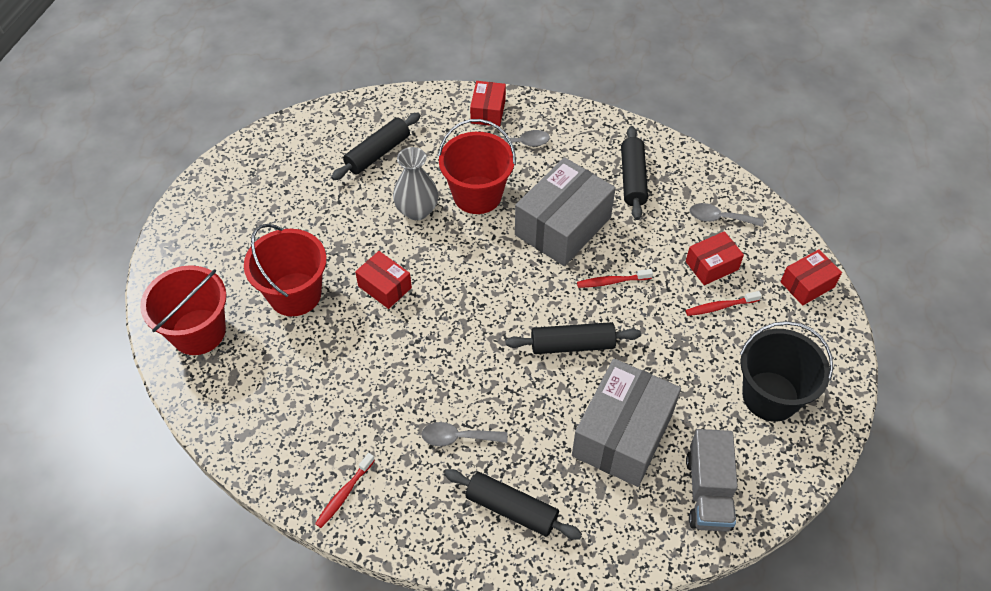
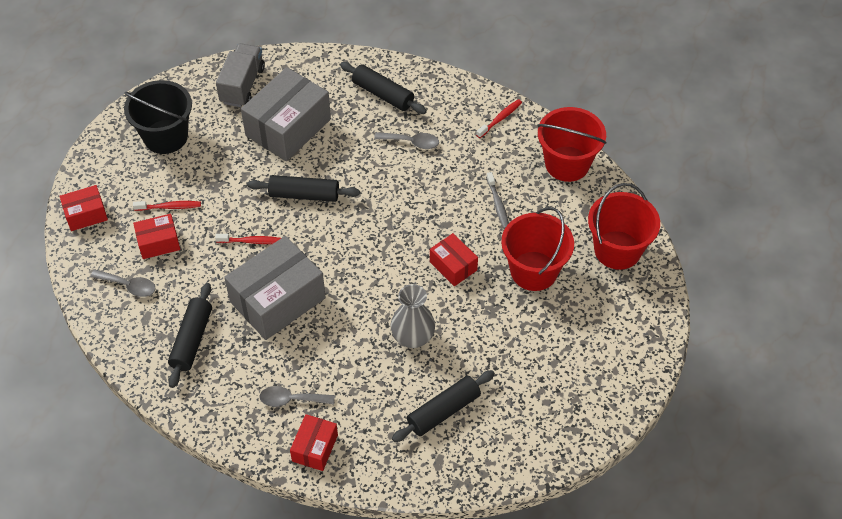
camera: 170 degrees left, 0 degrees up
red bucket [438,119,516,214] -> red bucket moved to [538,107,606,182]
none -> grey toothbrush [486,172,509,229]

